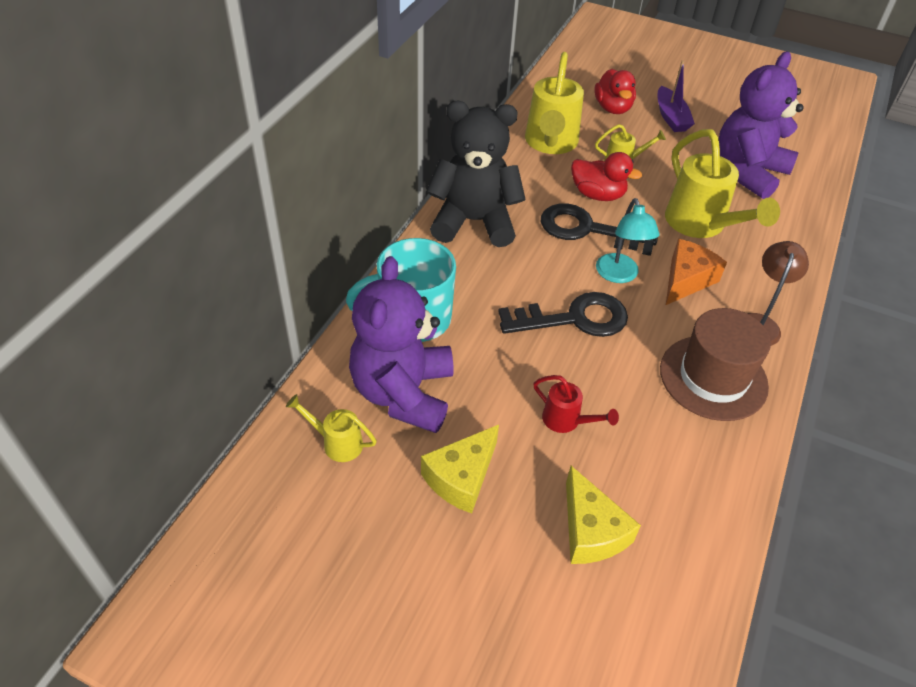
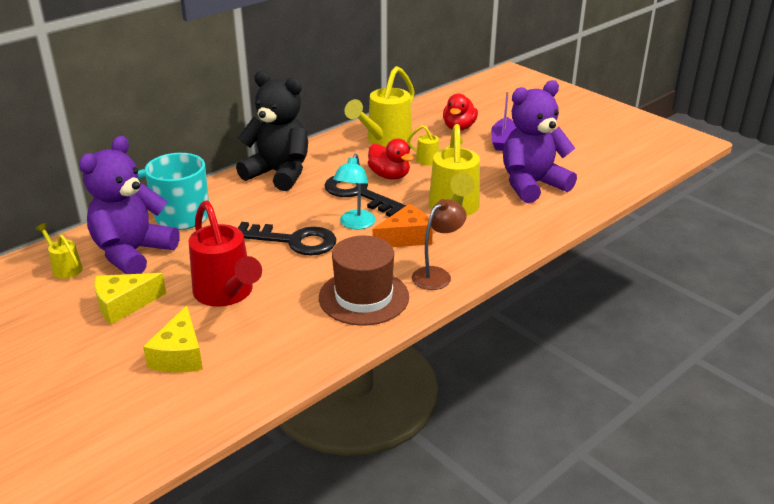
camera: 25 degrees right, 15 degrees down
red watering can [533,375,619,433] -> red watering can [189,200,262,307], size x2.02

